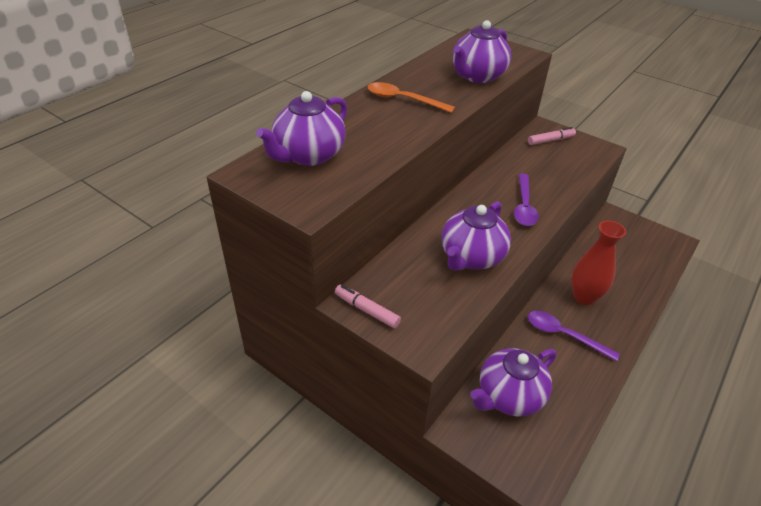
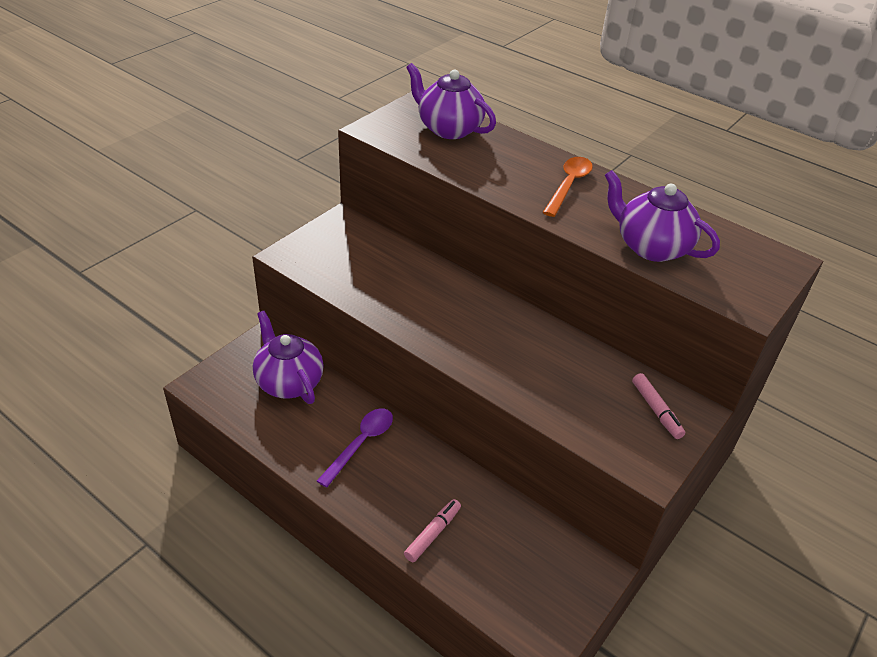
camera: 90 degrees right, 0 degrees up
pink marker [335,285,401,328] -> pink marker moved to [404,499,461,562]
purple teapot [441,201,511,271] -> none
purple spoon [514,173,539,226] -> none
red vase [571,221,626,305] -> none

